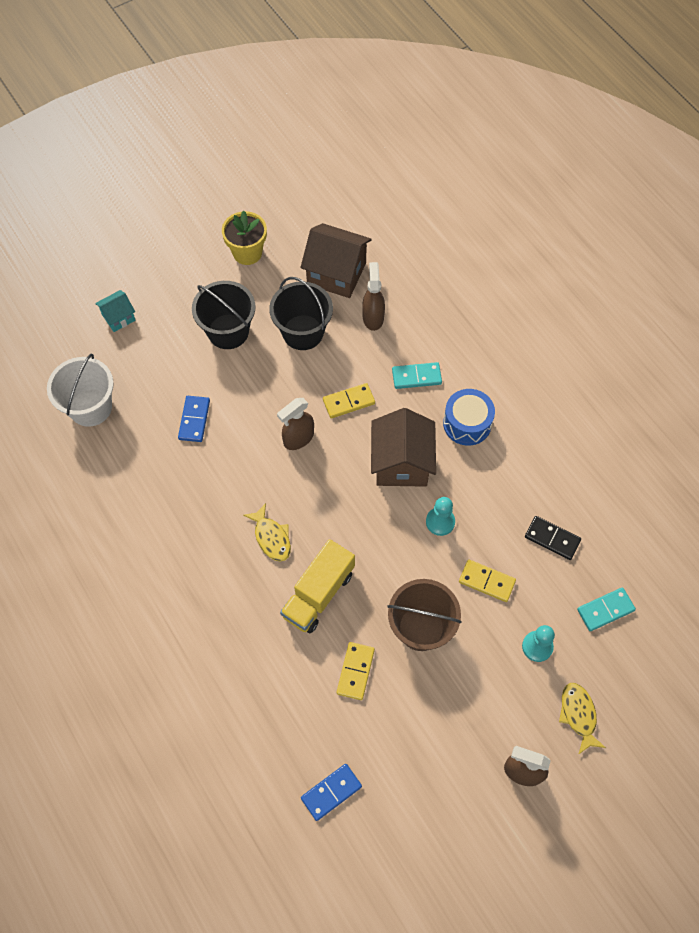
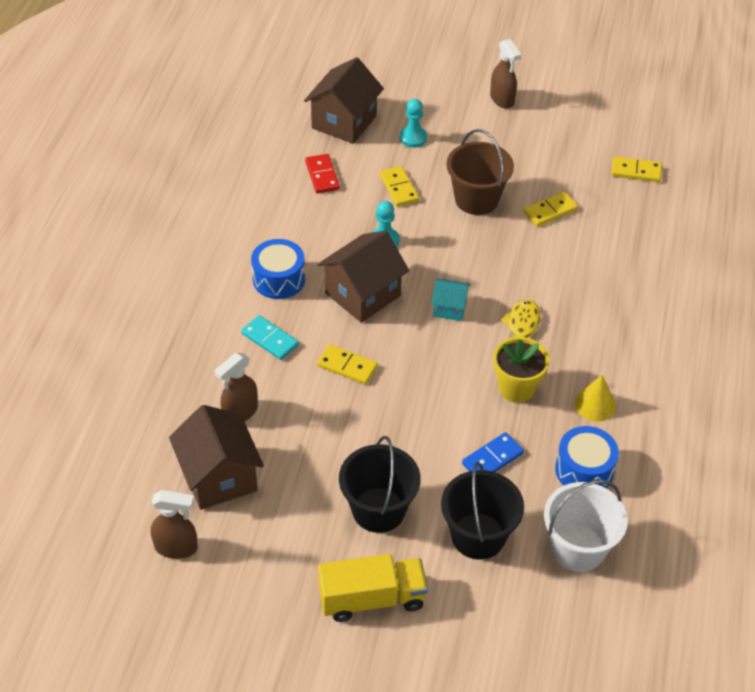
camera: 135 degrees left, 15 degrees down
turquoise house [95,290,136,332] -> turquoise house moved to [431,278,470,321]
yellow flower pot [222,211,267,265] -> yellow flower pot moved to [493,337,550,403]
black bucket [269,277,333,350] -> black bucket moved to [441,462,524,560]
brown spray bottle [277,398,314,450] -> brown spray bottle moved to [151,490,198,559]
yellow truck [280,539,355,634] -> yellow truck moved to [318,554,428,622]
blue domino [301,764,362,821] -> yellow domino [611,156,662,182]
black domino [525,516,581,560] -> red domino [305,154,340,193]
yellow fish [559,683,606,755] -> none
turquoise domino [577,587,636,631] -> brown house [304,57,384,144]
none -> blue drum [555,426,619,488]
none -> yellow cone [575,375,616,421]

